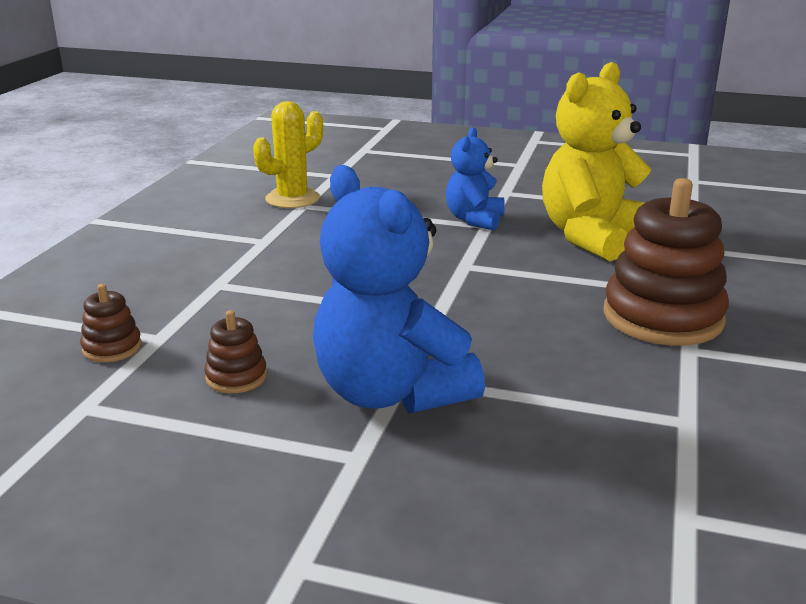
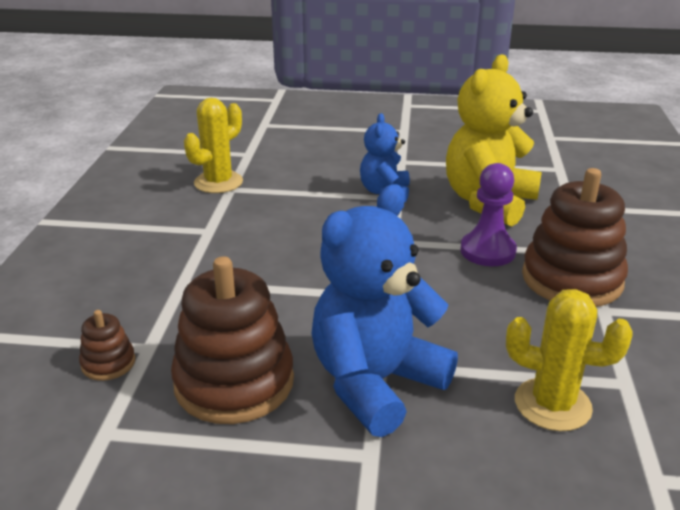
camera: 10 degrees left, 5 degrees up
brown stacking toy [204,310,267,393] -> brown stacking toy [171,256,294,424], size x2.18
blue teddy bear [313,165,485,413] -> blue teddy bear turned 90 degrees clockwise [312,184,458,437]
none -> purple pawn [460,163,517,266]
none -> yellow cactus [506,289,632,431]

